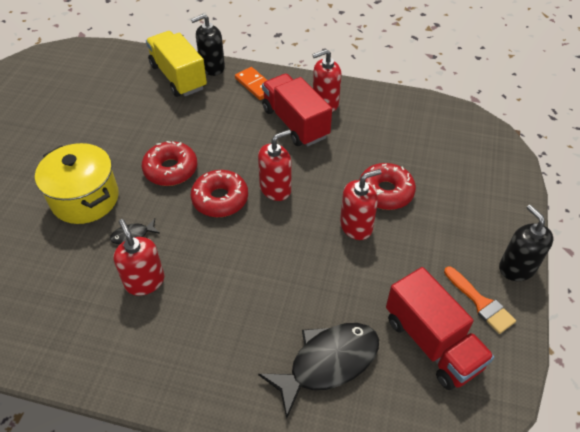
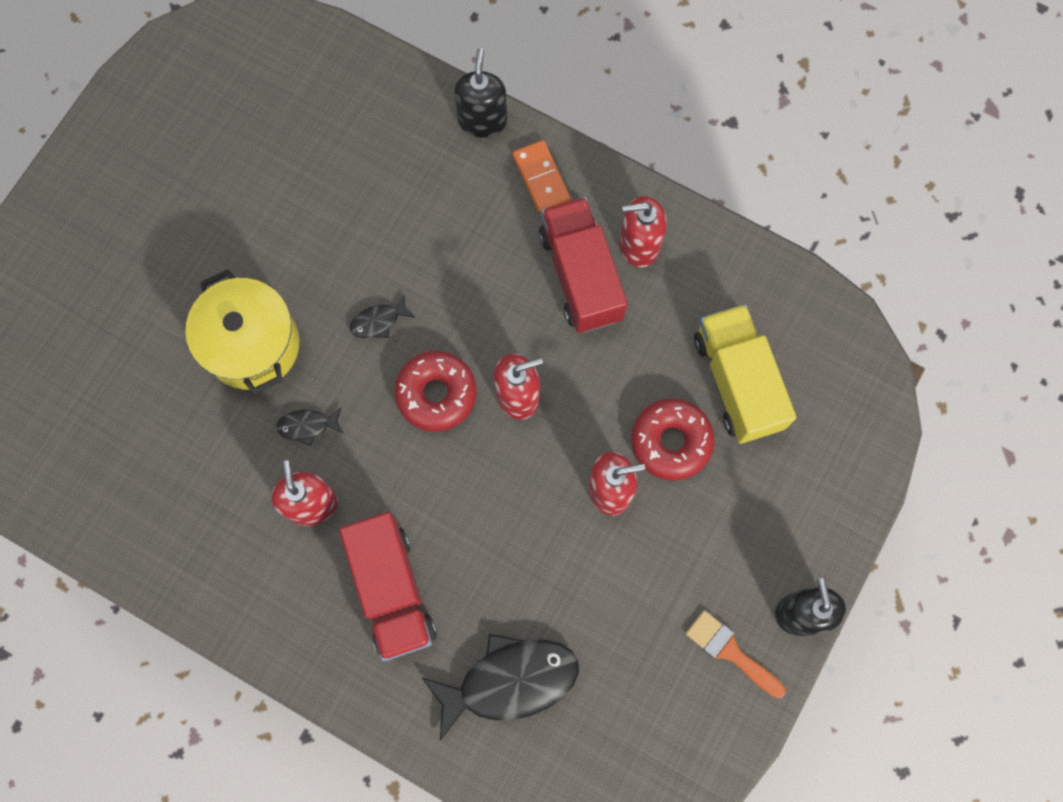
camera: 15 degrees right, 25 degrees up
red donut [142,141,197,186] -> black fish [350,295,415,338]
yellow truck [146,31,207,97] -> yellow truck moved to [694,304,796,444]
black soap dispenser [191,14,225,76] -> black soap dispenser turned 105 degrees clockwise [454,48,507,138]
red truck [386,267,494,390] -> red truck moved to [339,512,437,661]
orange brush [444,266,516,334] -> orange brush turned 150 degrees clockwise [686,610,786,698]

